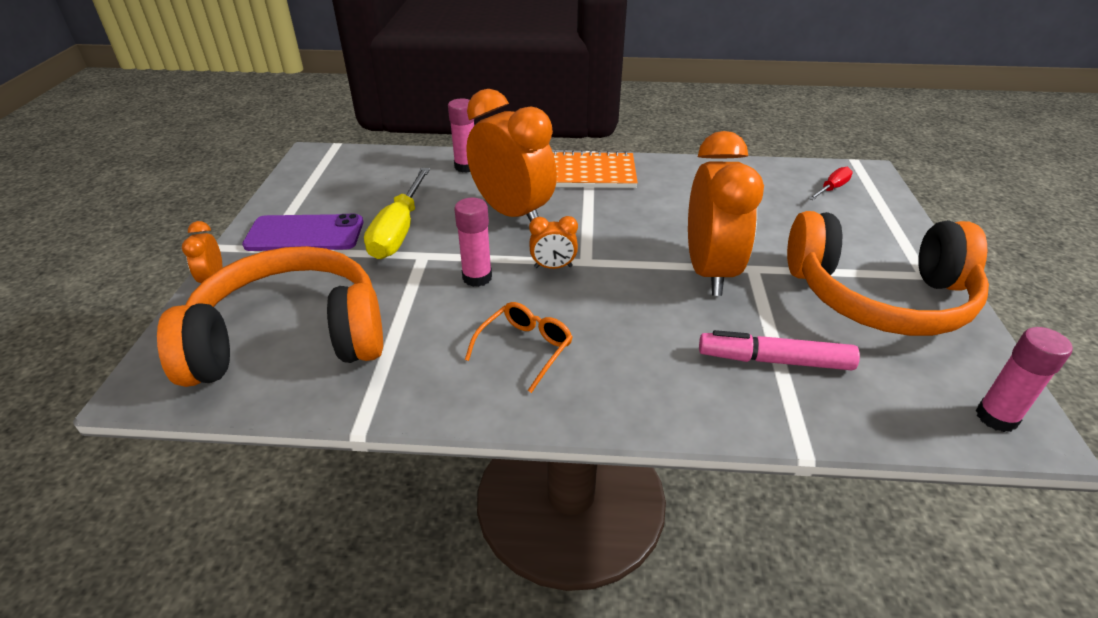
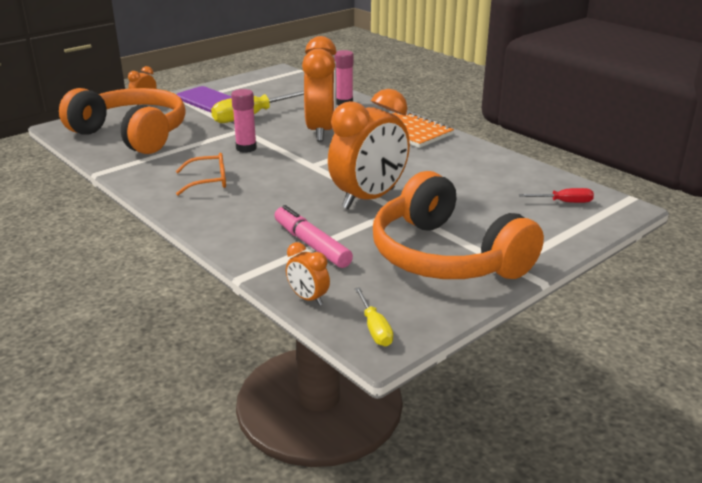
camera: 45 degrees right, 10 degrees down
orange clock [529,216,578,269] -> orange clock moved to [286,242,330,306]
pink glue stick [976,327,1073,432] -> yellow screwdriver [355,287,393,346]

